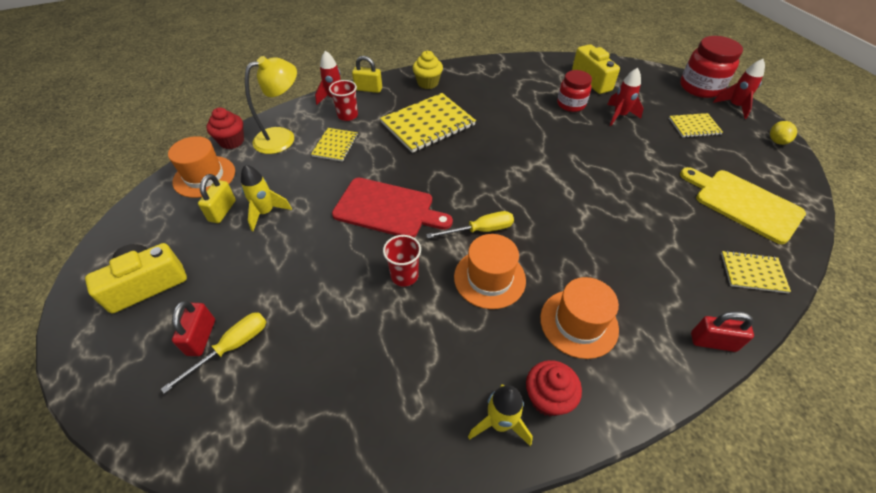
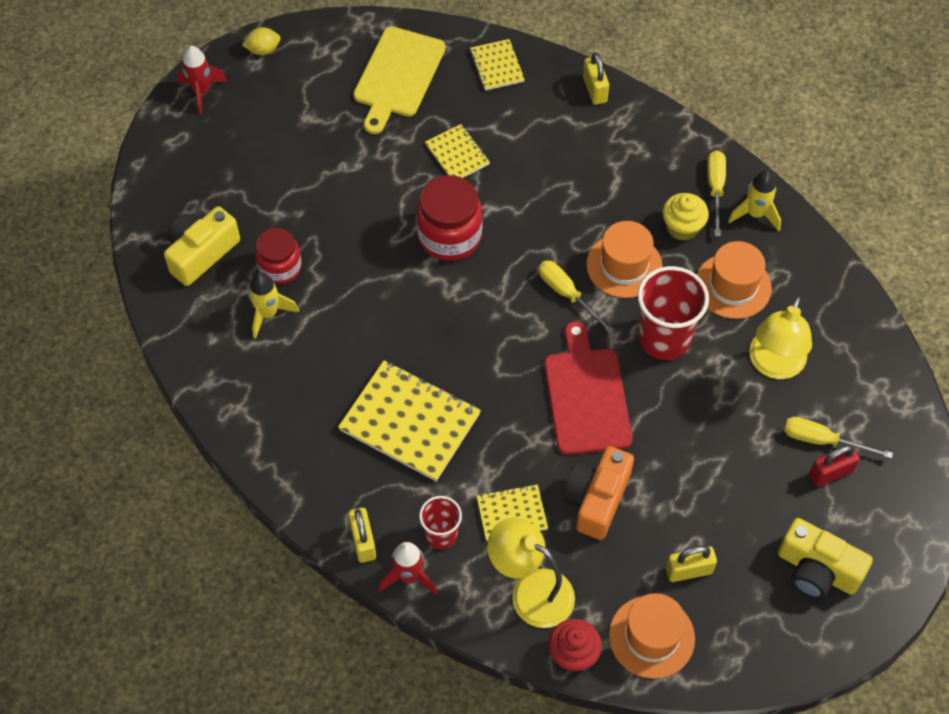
camera: 115 degrees left, 10 degrees up
yellow rocket [241,164,292,231] -> yellow rocket moved to [248,272,299,339]
red cup [383,235,421,287] -> red cup [638,266,709,360], size x1.75
yellow cupcake [413,50,443,89] -> yellow cupcake moved to [662,193,709,241]
red cupcake [526,360,582,416] -> yellow screwdriver [707,150,726,236]
orange hat [540,277,619,359] -> orange hat moved to [696,241,772,319]
red rocket [607,68,643,126] -> none
yellow notebook [669,113,723,138] -> yellow notebook moved to [425,124,490,178]
red jar [680,36,743,98] -> red jar moved to [416,175,483,261]
red padlock [691,311,754,352] -> yellow padlock [583,53,609,105]
none -> orange camera [564,446,634,540]
none -> yellow lamp [749,295,812,379]

